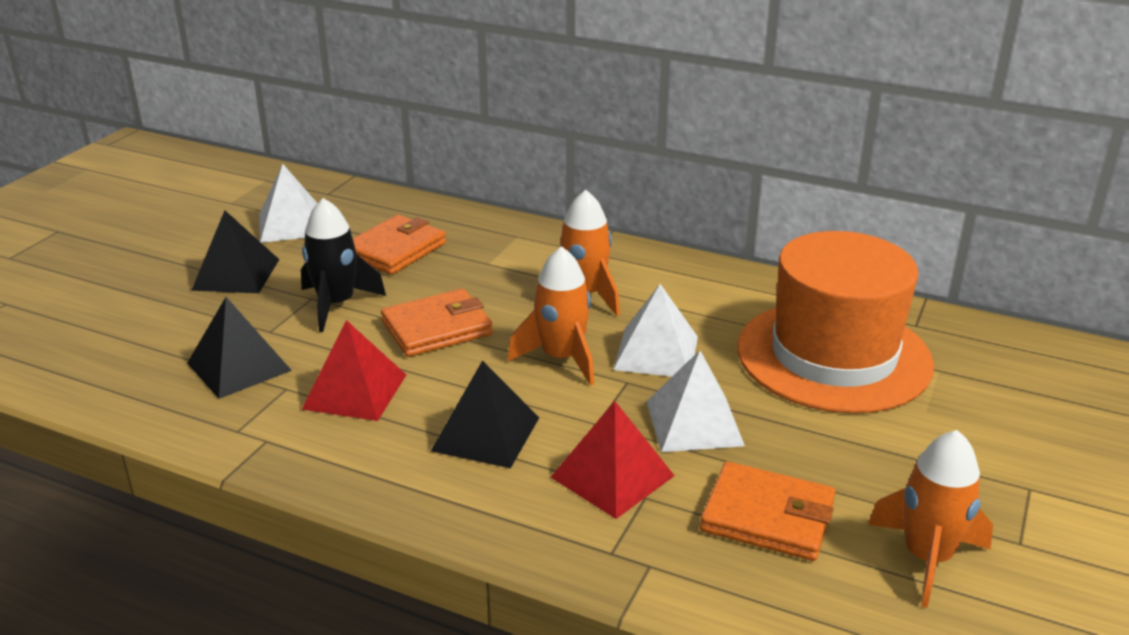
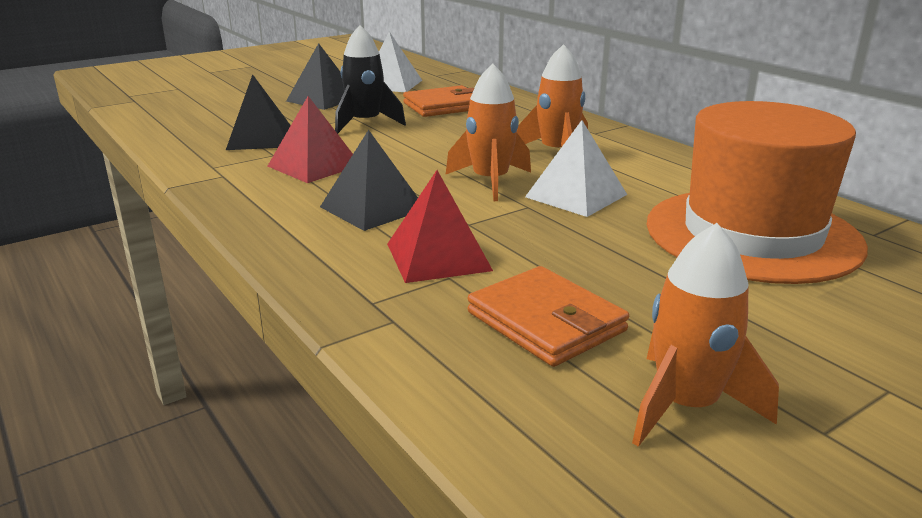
camera: 30 degrees right, 5 degrees down
orange wallet [381,289,493,357] -> none
white pyramid [646,350,745,452] -> none

